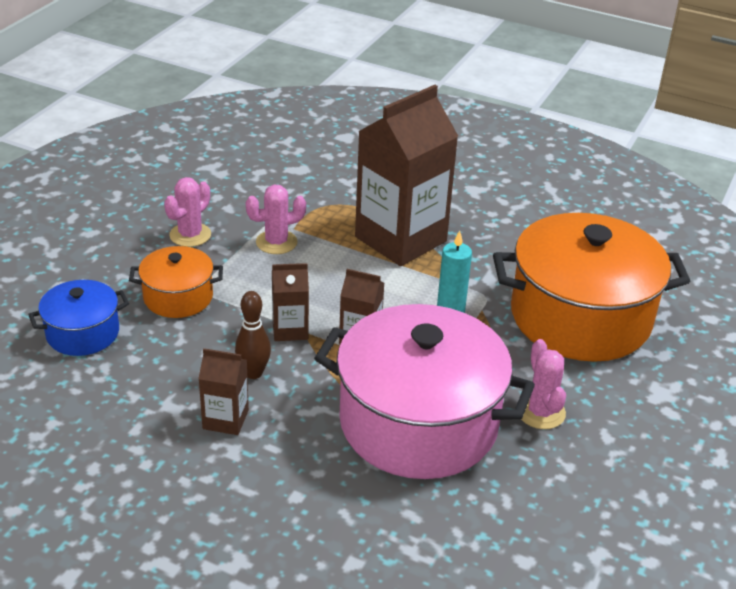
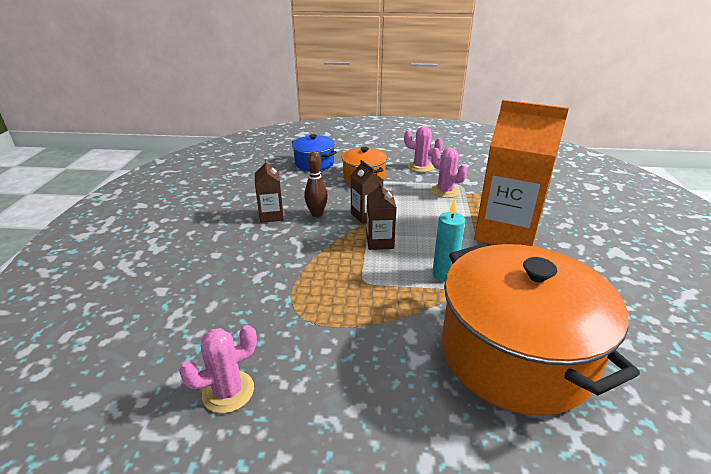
camera: 70 degrees right, 5 degrees down
pink pot [314,304,535,479] -> none
brown carton [355,85,458,266] -> orange carton [474,99,569,246]
pink cactus [521,339,566,429] -> pink cactus moved to [179,325,257,413]

